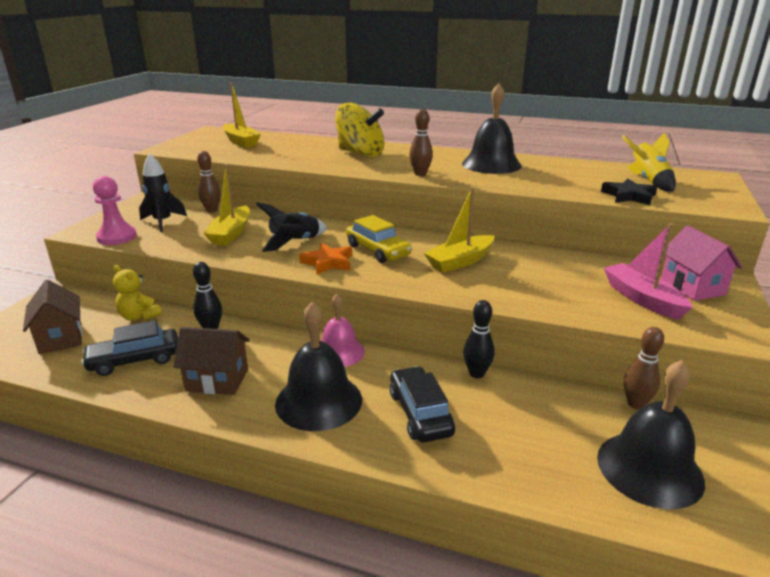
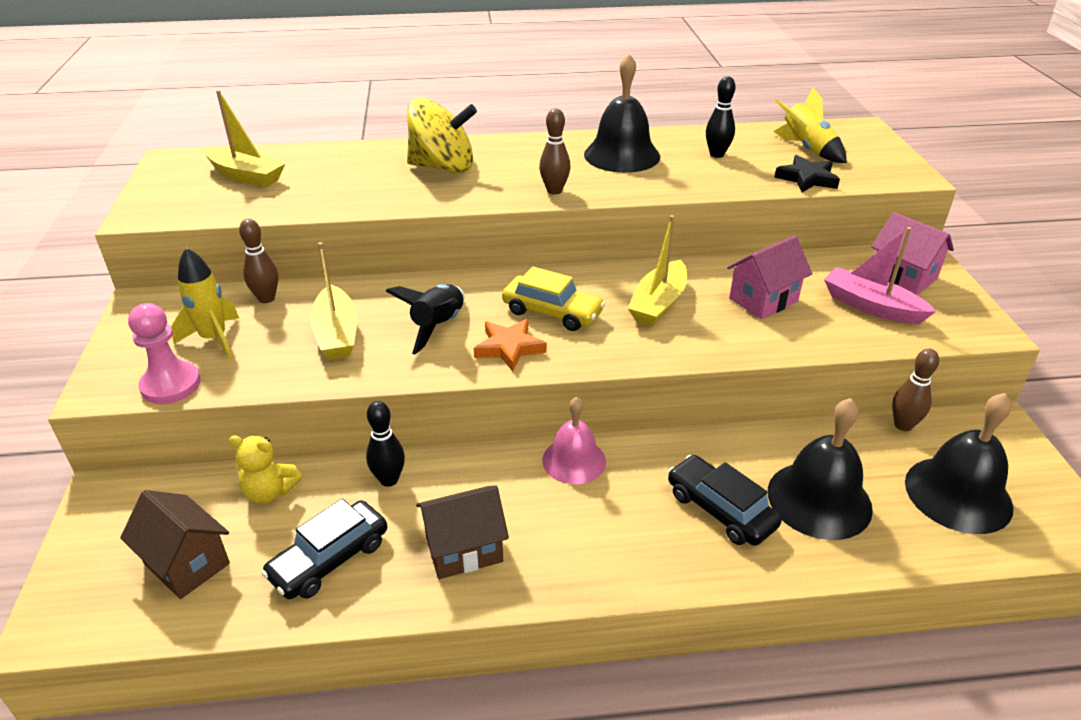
camera: 25 degrees left, 10 degrees up
black rocket [139,153,187,232] -> yellow rocket [171,248,239,358]
black bell [275,302,362,431] -> black bell moved to [768,398,873,540]
black bowling pin [463,300,495,378] -> black bowling pin moved to [706,76,736,158]
none -> pink house [727,236,813,319]

